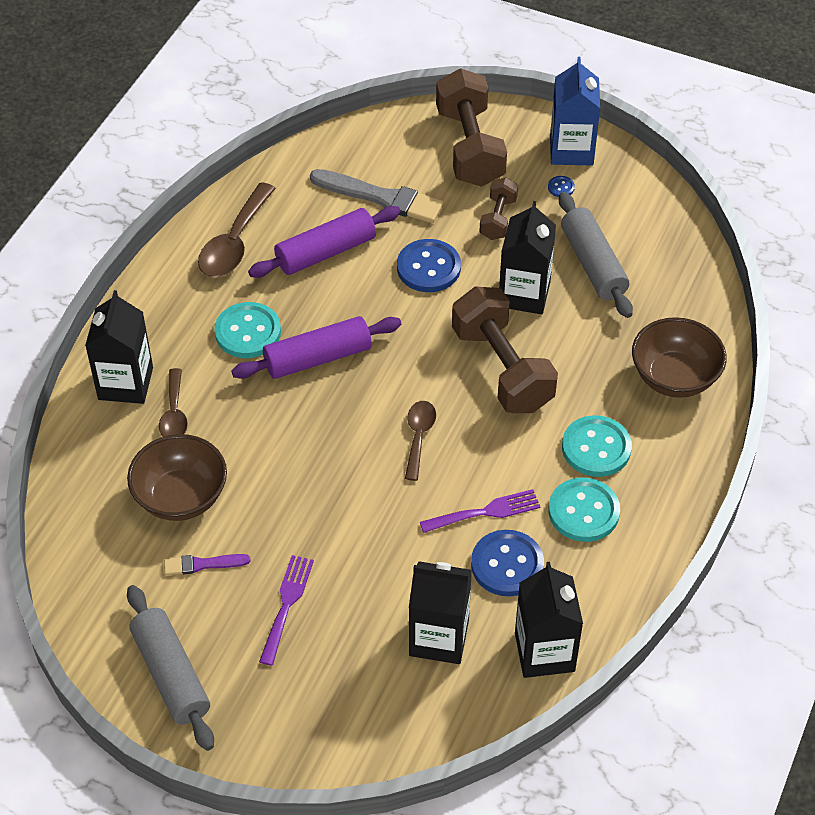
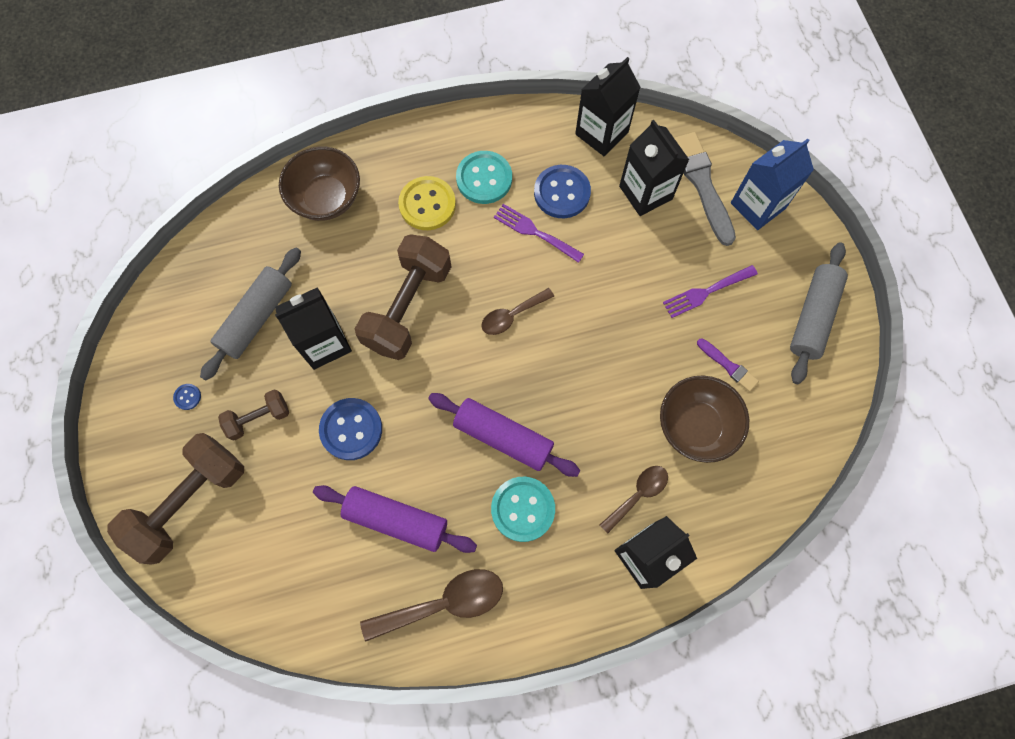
camera: 130 degrees left, 20 degrees up
grey brush [310,169,444,223] -> grey brush moved to [674,132,736,246]
blue carton [550,57,600,165] -> blue carton moved to [731,139,814,230]
turquoise button [562,415,632,477] -> yellow button [398,176,456,230]

